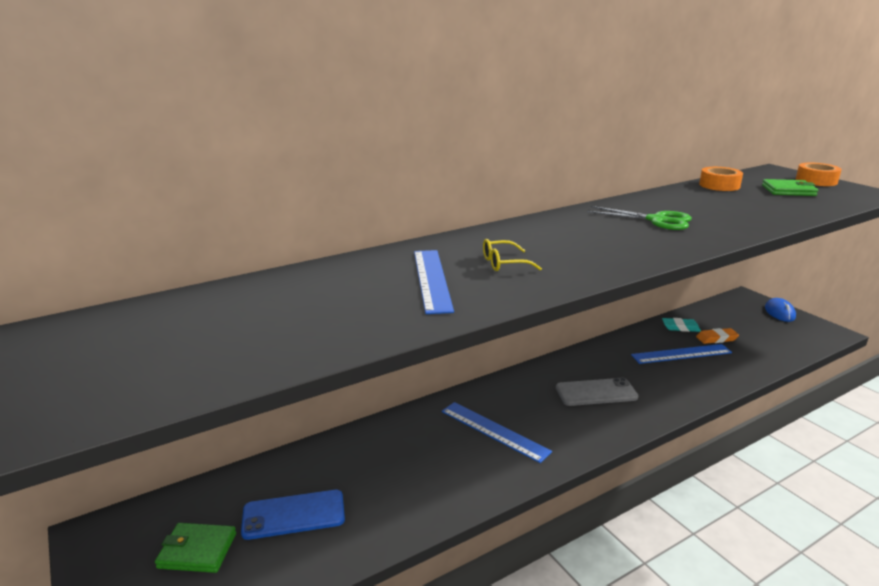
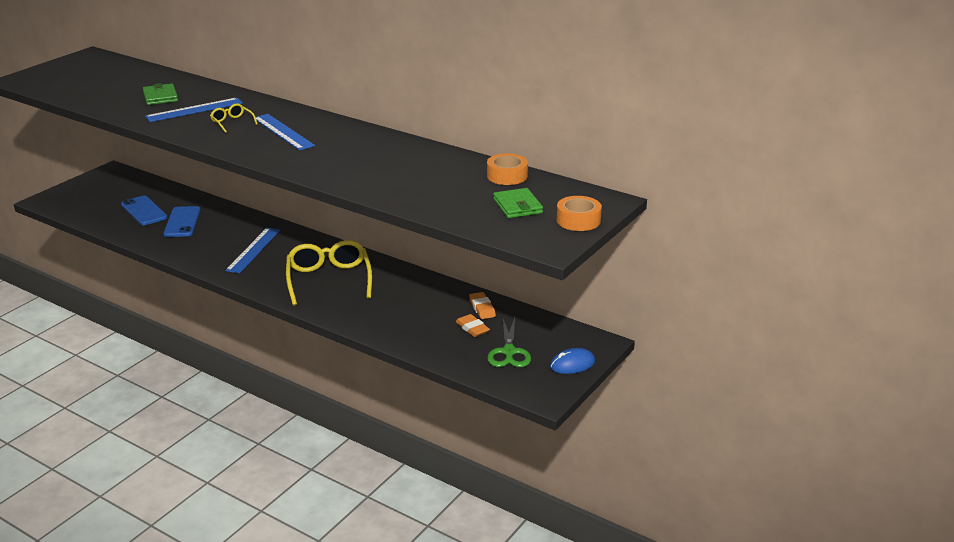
camera: 65 degrees right, 5 degrees up
green wallet [155,523,236,573] -> green wallet moved to [143,83,178,105]
grey phone [556,378,638,406] -> yellow glasses [286,240,372,306]
green scissors [587,206,692,230] -> green scissors moved to [487,318,531,367]
blue ruler [631,344,732,364] -> blue ruler moved to [253,114,315,150]
turquoise eraser [662,318,701,332] -> orange eraser [469,292,496,319]
none -> blue phone [164,206,201,237]

